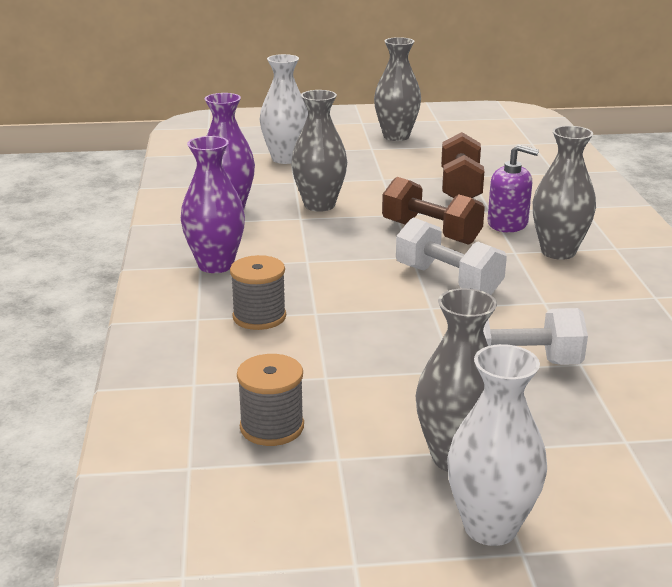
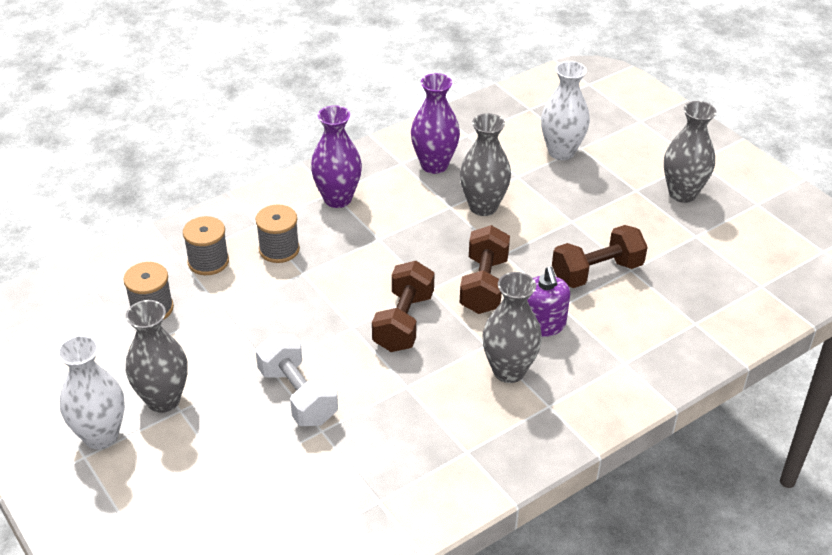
camera: 60 degrees right, 15 degrees up
white dumbbell [396,217,507,295] -> brown dumbbell [372,261,435,352]
none -> grey spool [183,216,229,275]

